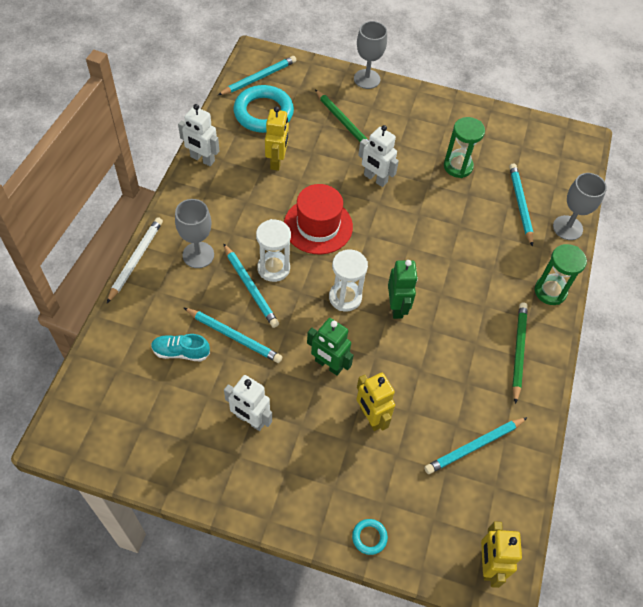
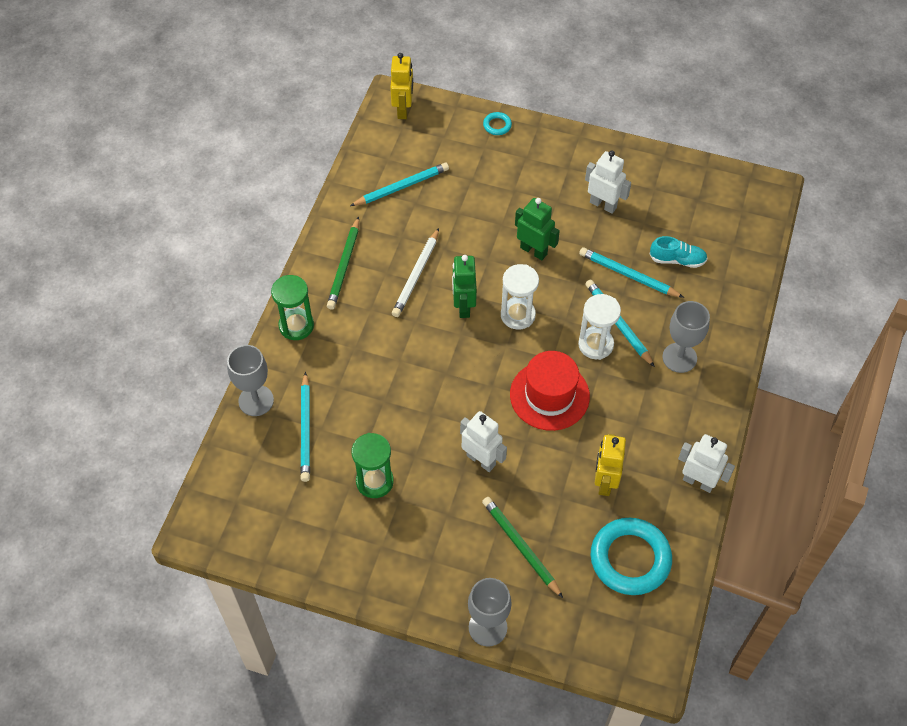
camera: 175 degrees left, 0 degrees up
white pencil [107,217,163,303] -> white pencil moved to [392,228,439,317]
turquoise pencil [218,56,296,95] -> none
yellow robot [357,373,395,431] -> none

